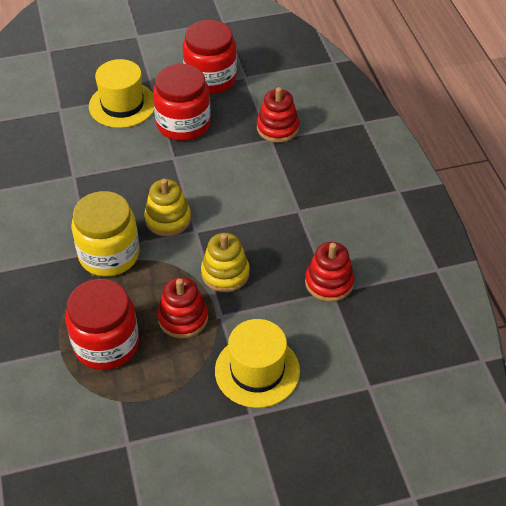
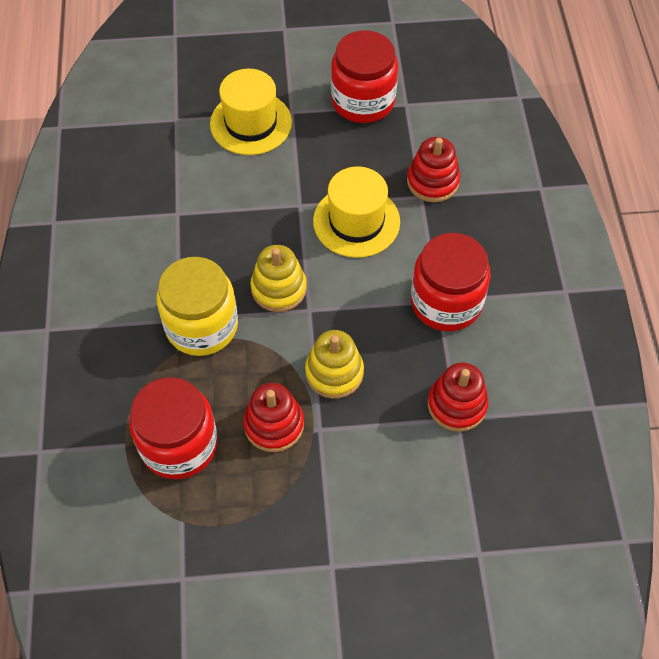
camera: 10 degrees right, 10 degrees up
red jar [153,64,211,141] -> red jar moved to [411,233,491,331]
yellow hat [215,319,300,408] -> yellow hat moved to [313,166,400,258]

